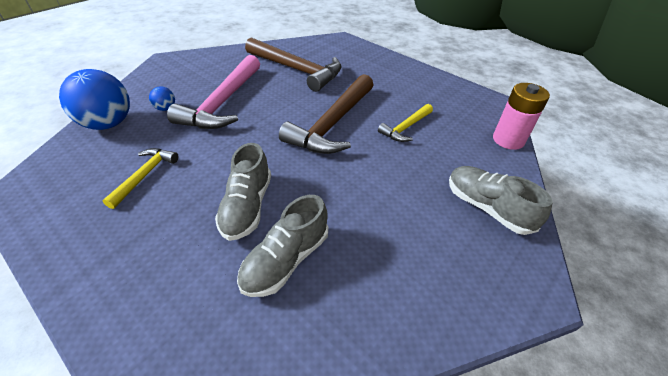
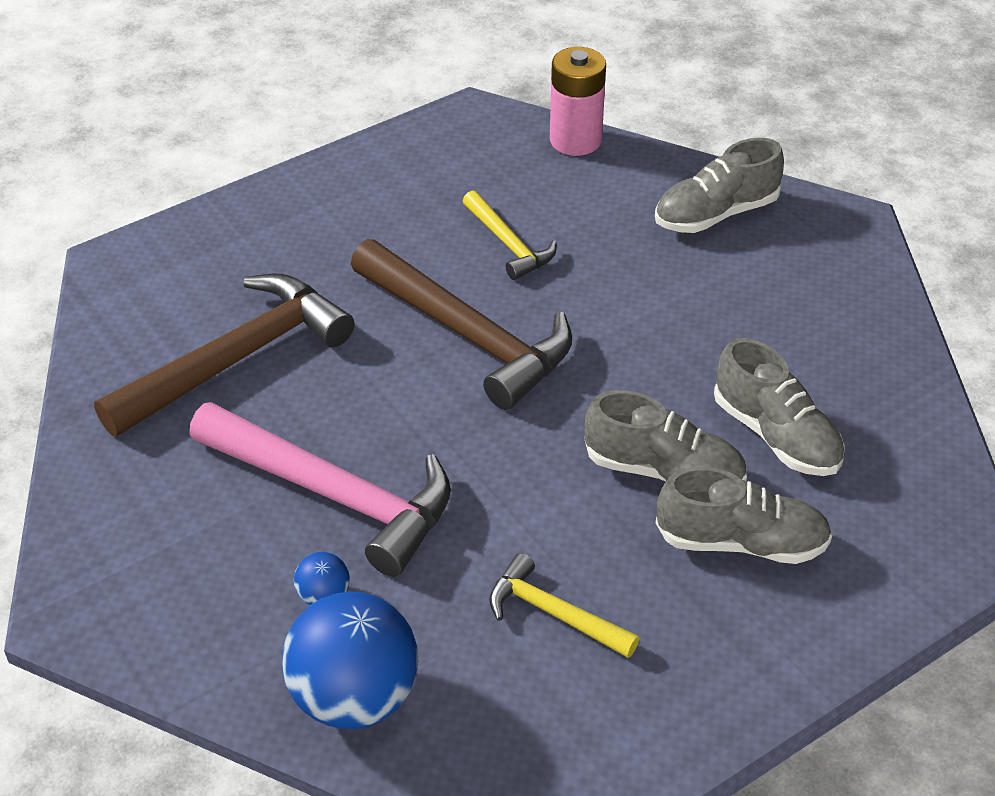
camera: 75 degrees left, 0 degrees up
none -> grey shoe [656,467,832,564]

